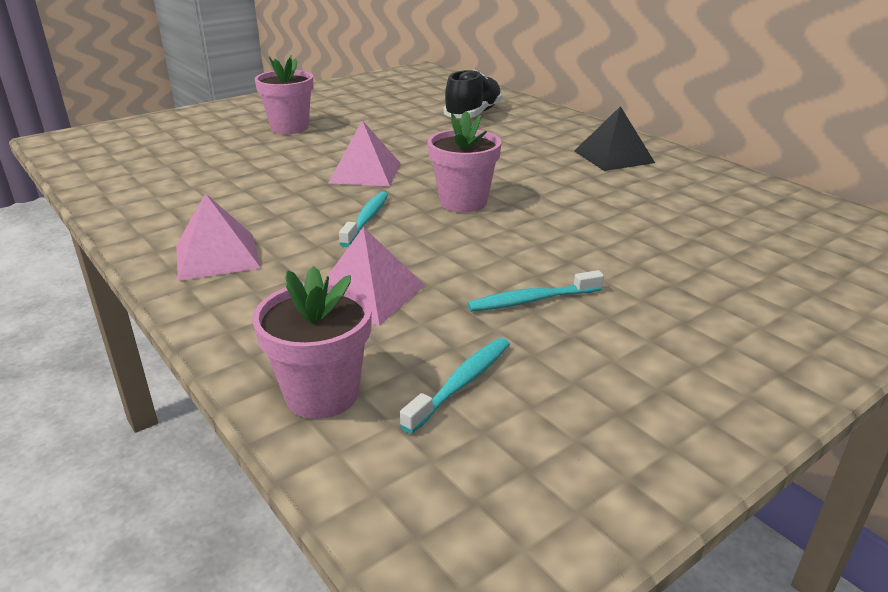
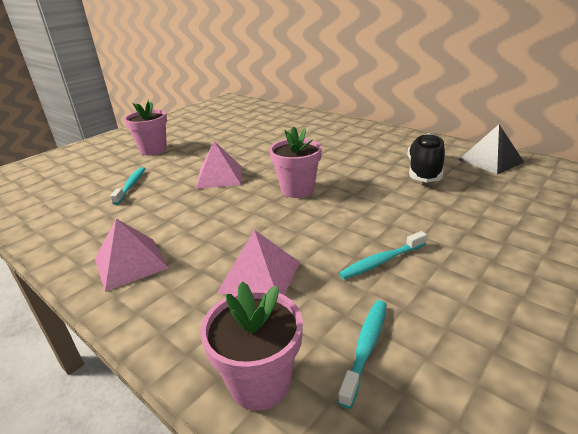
camera: 10 degrees left, 0 degrees up
turquoise toothbrush [339,192,388,247] -> turquoise toothbrush moved to [110,167,145,205]
black shoe [444,69,502,118] -> black shoe moved to [407,133,445,183]
black pyramid [574,106,655,171] -> black pyramid moved to [459,124,524,175]

